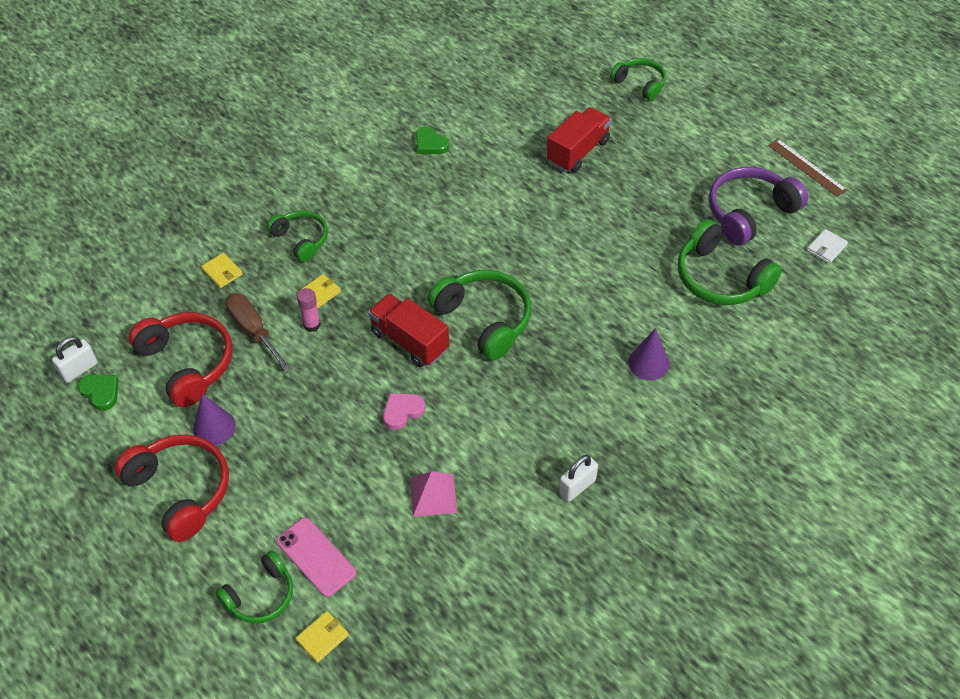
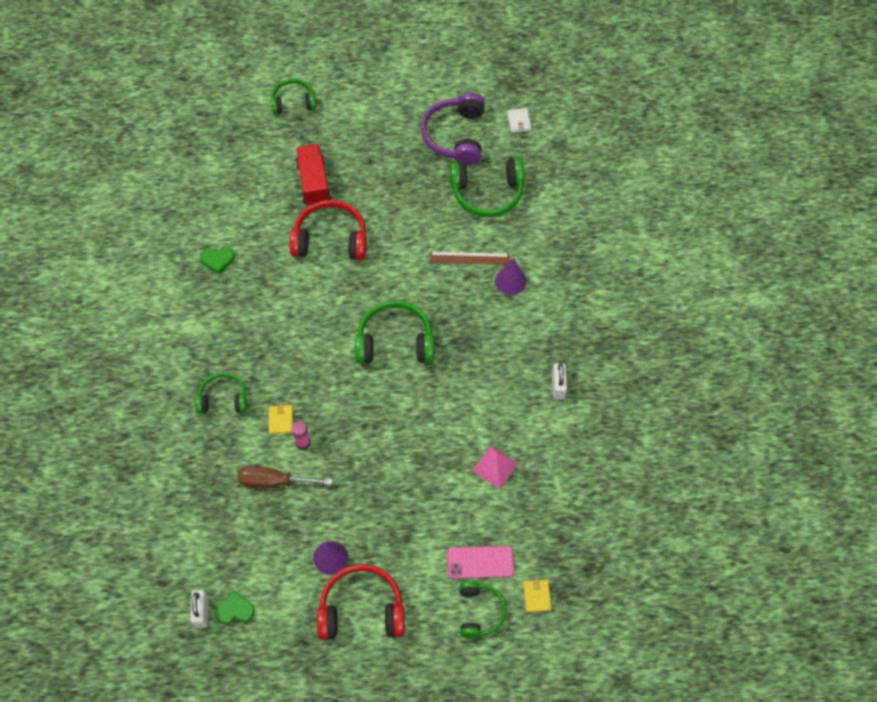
camera: 50 degrees left, 10 degrees up
red headphones [129,312,233,407] -> red headphones moved to [290,200,367,260]
yellow wallet [201,253,243,288] -> none
red truck [368,294,449,367] -> none
pink heart [383,393,425,430] -> none
brown ruler [768,139,847,197] -> brown ruler moved to [430,252,510,265]

